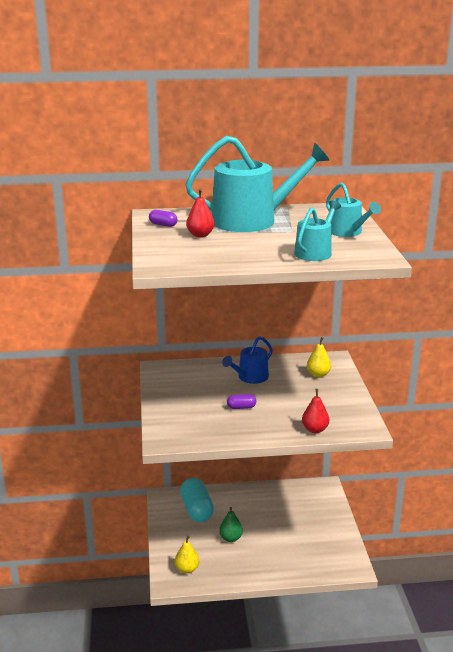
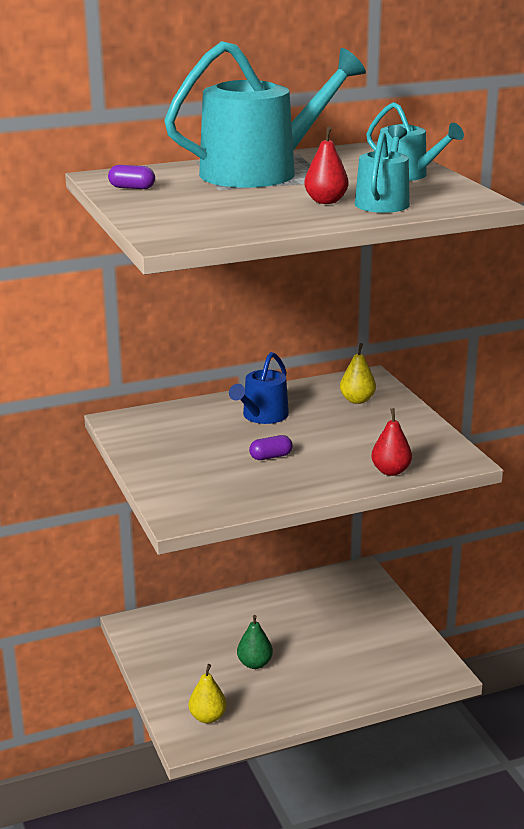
camera: 15 degrees left, 0 degrees up
turquoise capsule [180,478,214,522] -> none
red pear [186,189,215,237] -> red pear moved to [304,127,349,204]

